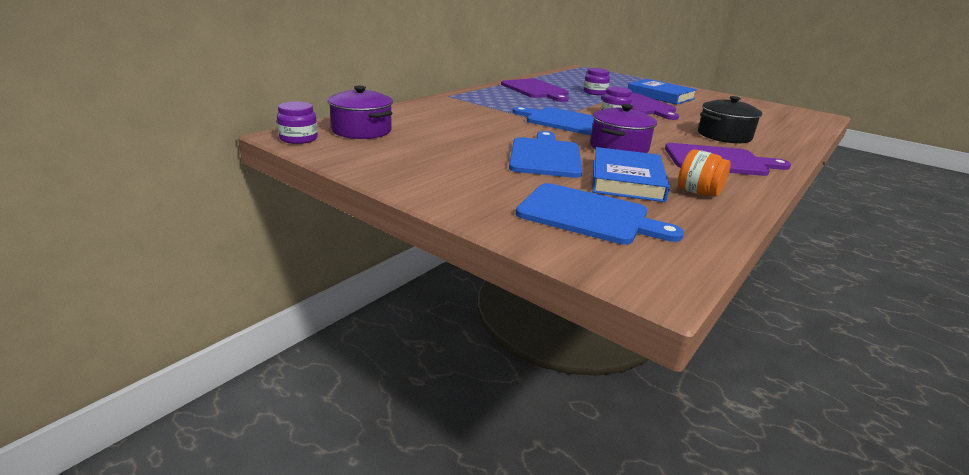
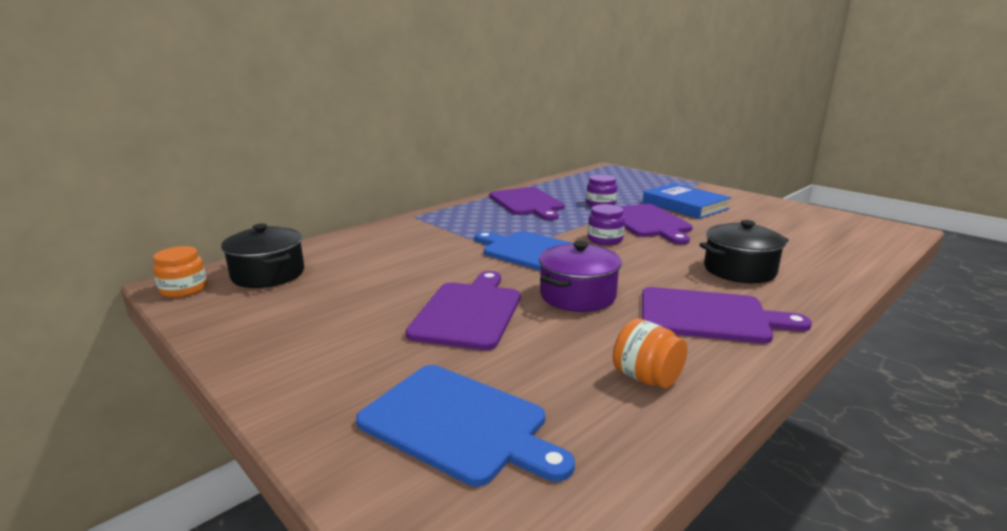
camera: 10 degrees right, 5 degrees down
purple jar [277,102,318,144] -> orange jar [153,246,207,298]
purple pot [328,86,393,139] -> black pot [221,224,304,288]
blue cutting board [509,131,583,178] -> purple cutting board [405,271,520,350]
blue book [592,147,670,202] -> none

